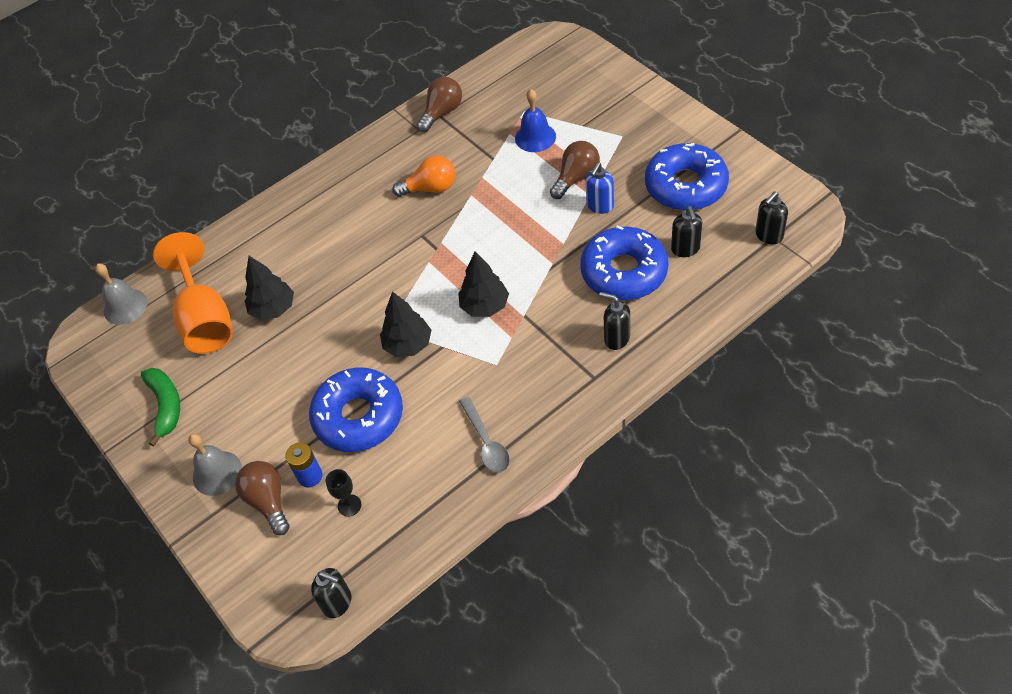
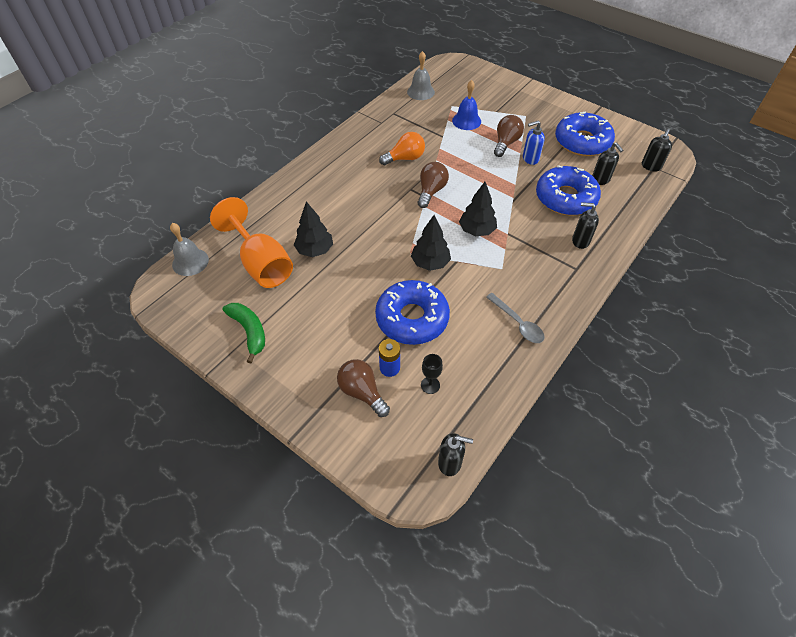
camera: 20 degrees left, 0 degrees up
grey bell [188,434,242,496] -> grey bell moved to [407,51,435,100]
brown light bulb [417,77,462,132] -> brown light bulb moved to [418,162,449,208]
blue soap dispenser [586,162,614,214] -> blue soap dispenser turned 60 degrees clockwise [523,121,545,165]

